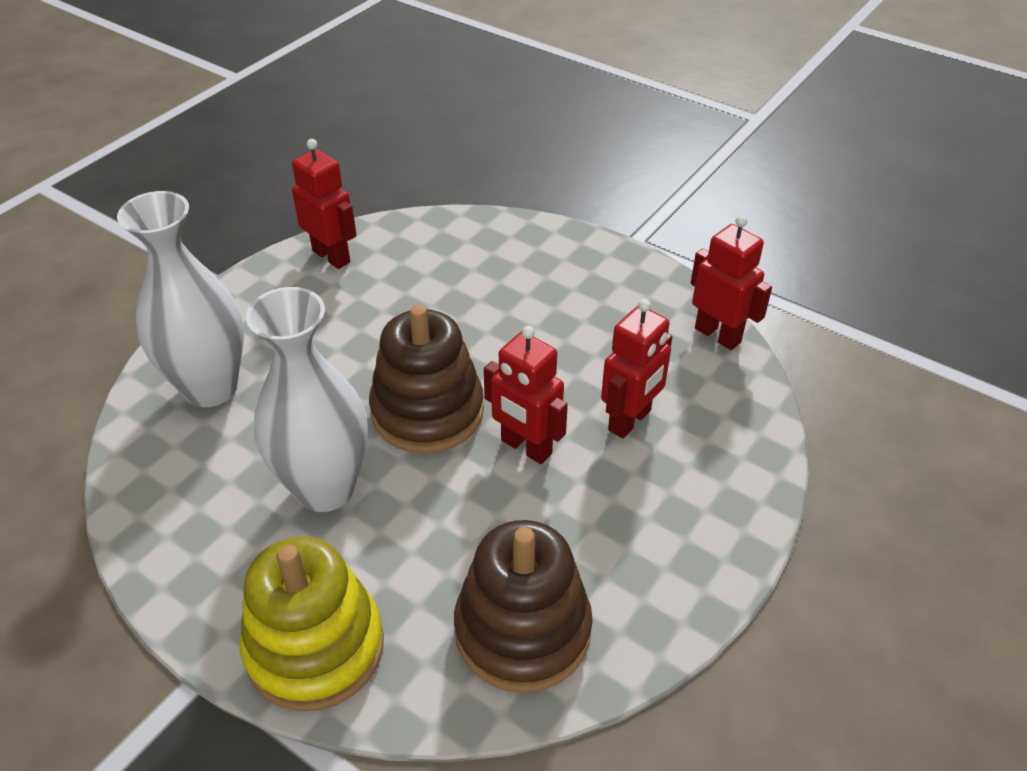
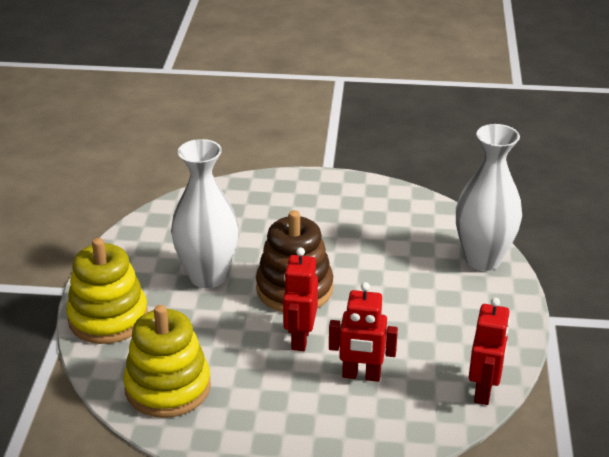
camera: 60 degrees right, 10 degrees down
white vase [117,191,244,407] -> white vase moved to [456,124,522,271]
red robot [292,139,357,269] -> none
brown stacking toy [454,520,593,693] -> yellow stacking toy [123,305,211,418]

